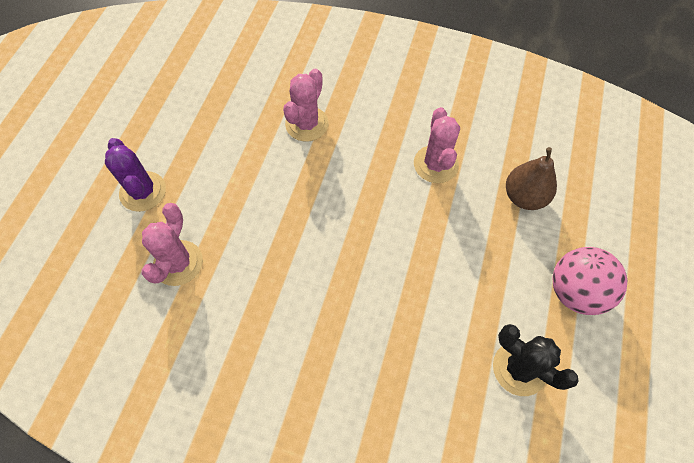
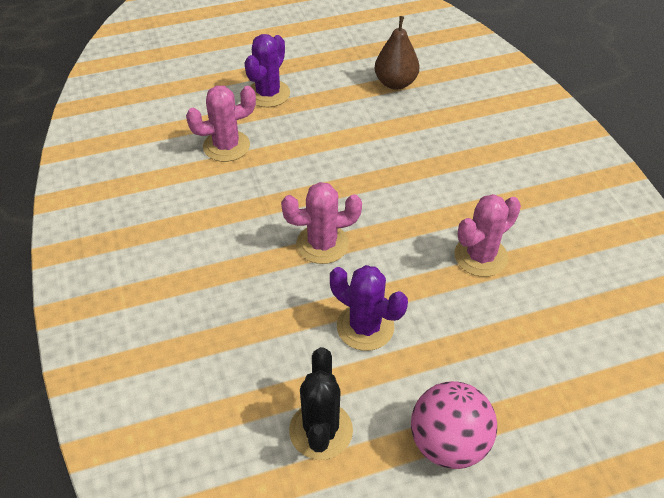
camera: 55 degrees right, 15 degrees down
pink cactus [283,68,329,141] -> pink cactus moved to [281,182,362,264]
brown pear [506,147,557,210] -> brown pear moved to [375,16,420,90]
none -> purple cactus [330,265,408,351]

